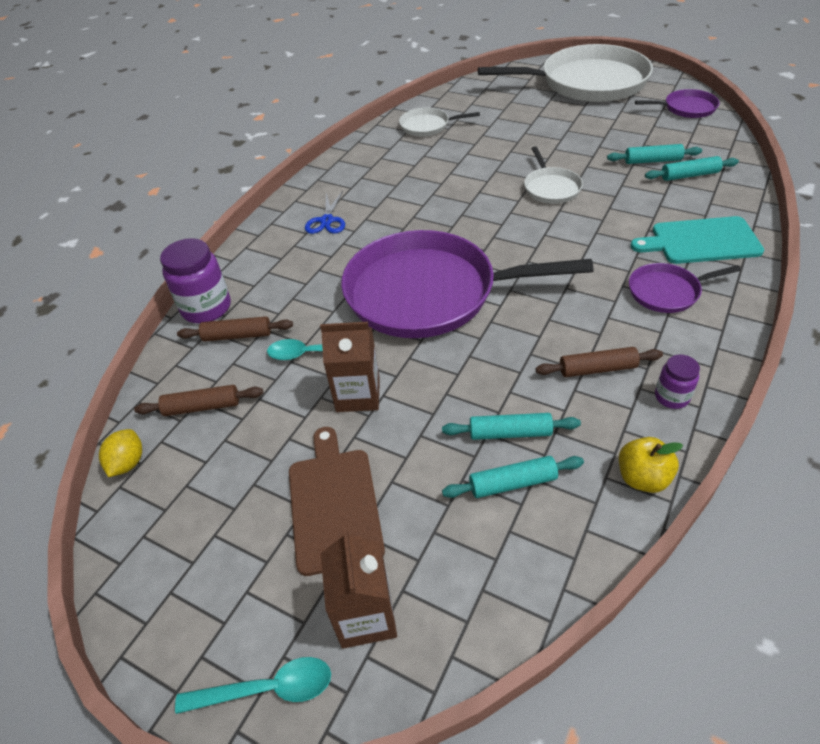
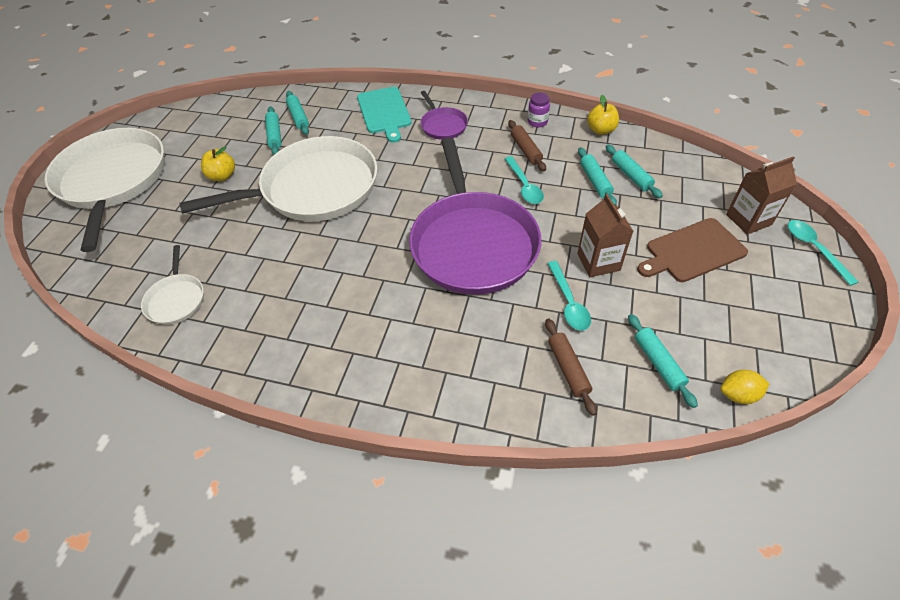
camera: 105 degrees left, 5 degrees up
brown rolling pin [134,385,263,416] -> turquoise rolling pin [628,314,698,408]
purple jar [160,238,231,323] -> none
blue scissors [305,191,345,234] -> none
white pan [524,146,583,204] -> white pan [180,136,377,221], size x2.25
purple pan [635,89,720,118] -> none
none -> yellow apple [201,147,235,181]
none -> turquoise spoon [505,156,544,204]

